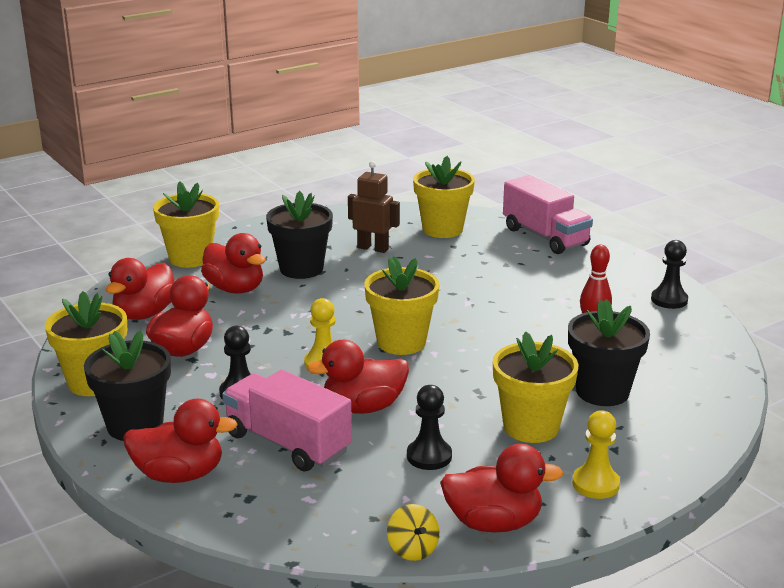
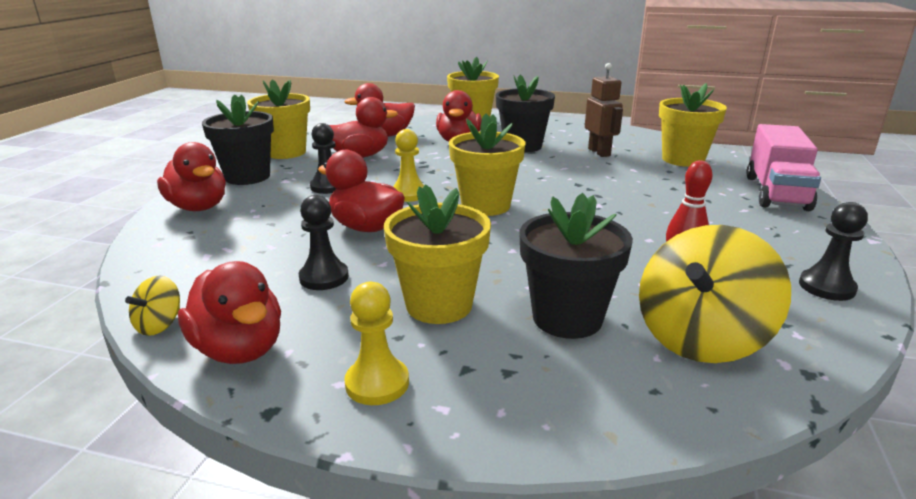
camera: 50 degrees right, 0 degrees up
pink truck [222,370,352,472] -> none
none -> yellow spinning top [639,225,791,363]

